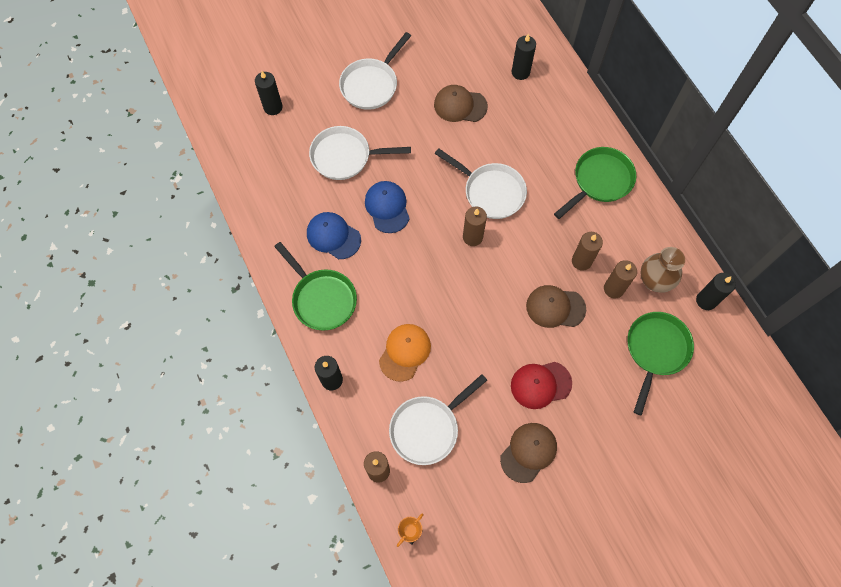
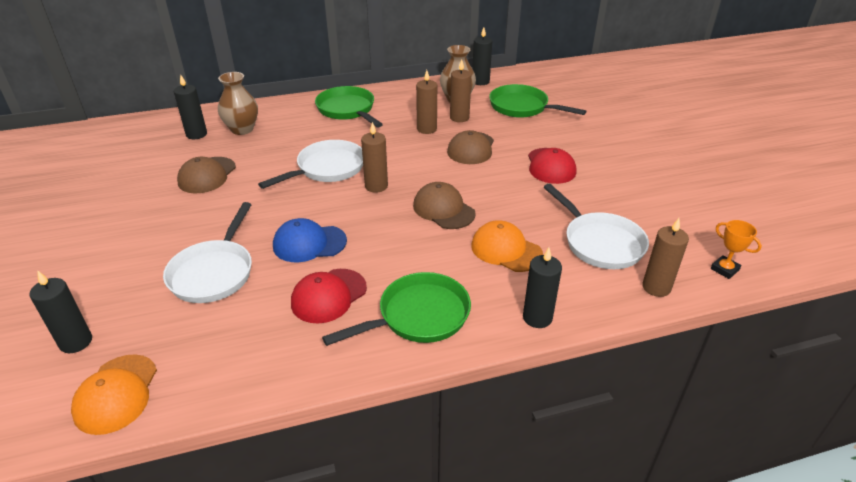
camera: 80 degrees left, 30 degrees down
blue cap [307,212,361,259] -> red cap [291,269,367,324]
white pan [339,32,411,110] -> none
brown cap [500,423,557,483] -> brown cap moved to [413,182,476,229]
none -> orange cap [71,354,157,435]
none -> brown vase [218,72,258,135]

